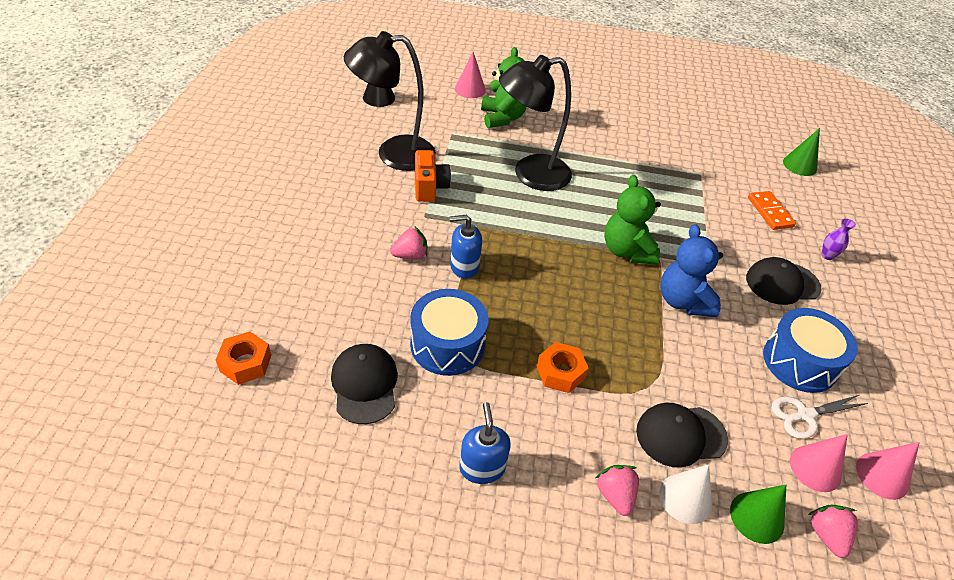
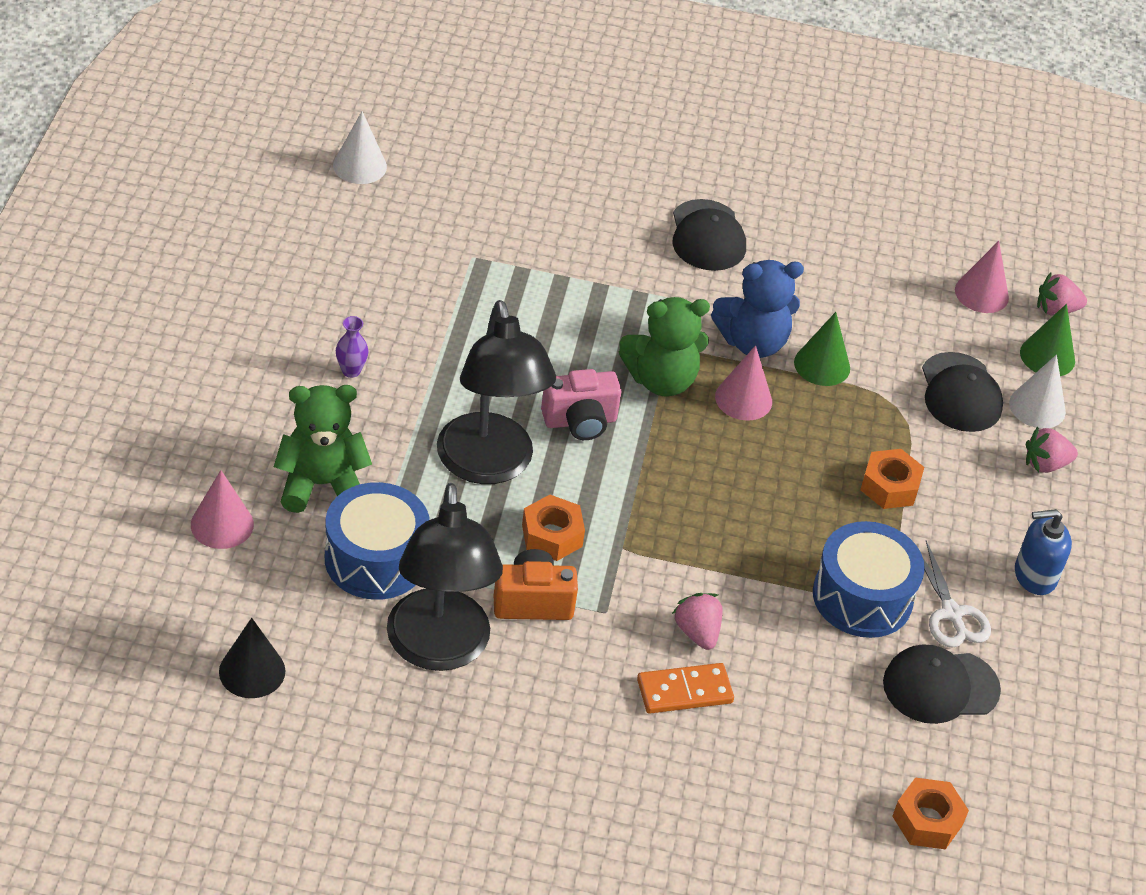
camera: 90 degrees left, 0 degrees up
blue soap dispenser [449,215,482,279] -> none
orange domino [748,191,796,230] -> orange domino moved to [637,663,734,714]
blue drum [763,308,858,393] -> blue drum moved to [325,482,430,600]
white scissors [771,395,868,439] -> white scissors moved to [923,541,991,648]
green cone [783,128,820,176] -> green cone moved to [794,312,850,386]
purple vase [821,218,856,260] -> purple vase moved to [336,316,369,378]
pink cone [856,442,920,500] -> pink cone moved to [715,345,772,421]
none -> white cone [333,111,387,184]
none -> orange nut [522,495,585,561]
none -> pink camera [541,369,621,440]

